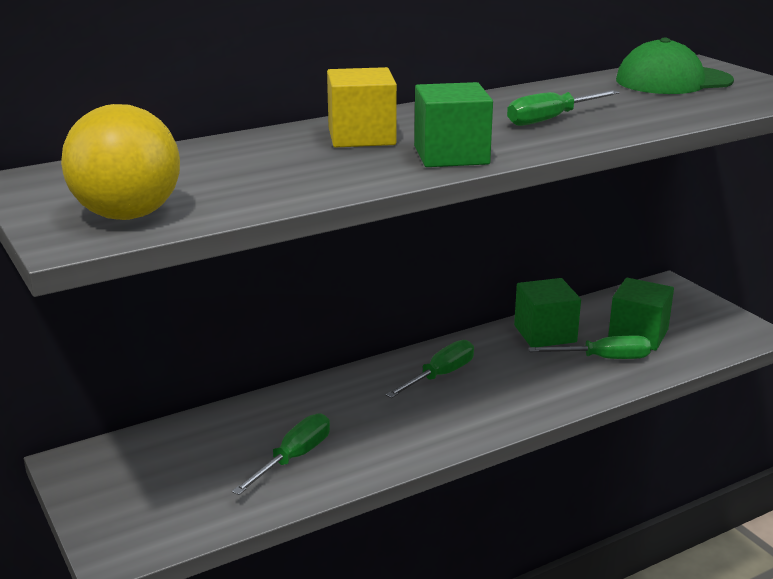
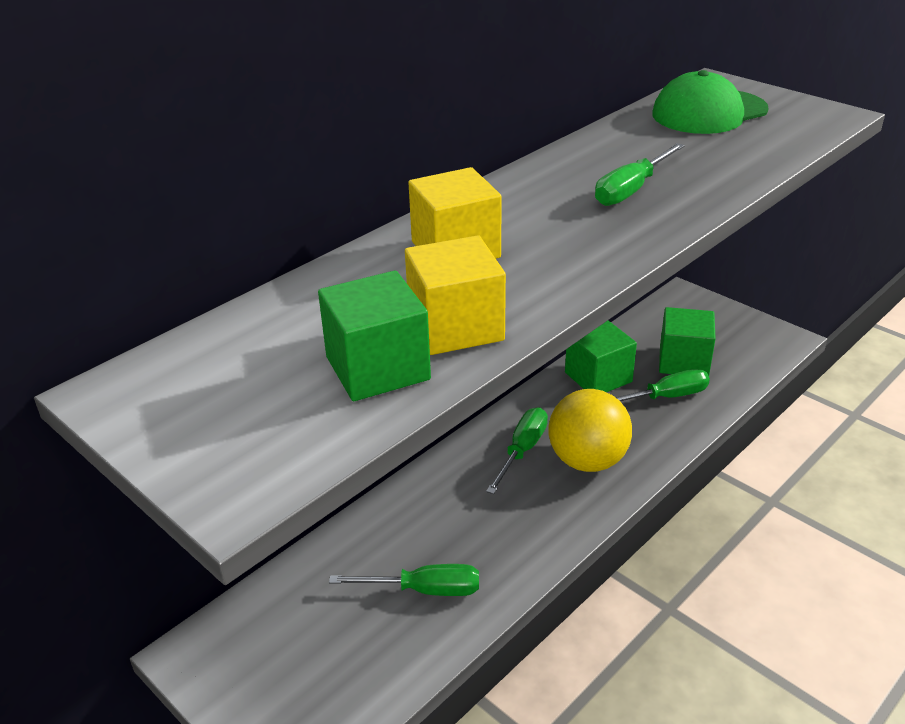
camera: 15 degrees left, 10 degrees up
yellow ball [61,104,180,220] -> yellow ball moved to [549,389,632,472]
green screwdriver [232,413,330,495] -> green screwdriver turned 75 degrees clockwise [329,564,479,596]
green cube [414,82,493,167] -> green cube moved to [318,271,431,401]
none -> yellow cube [405,235,506,355]

